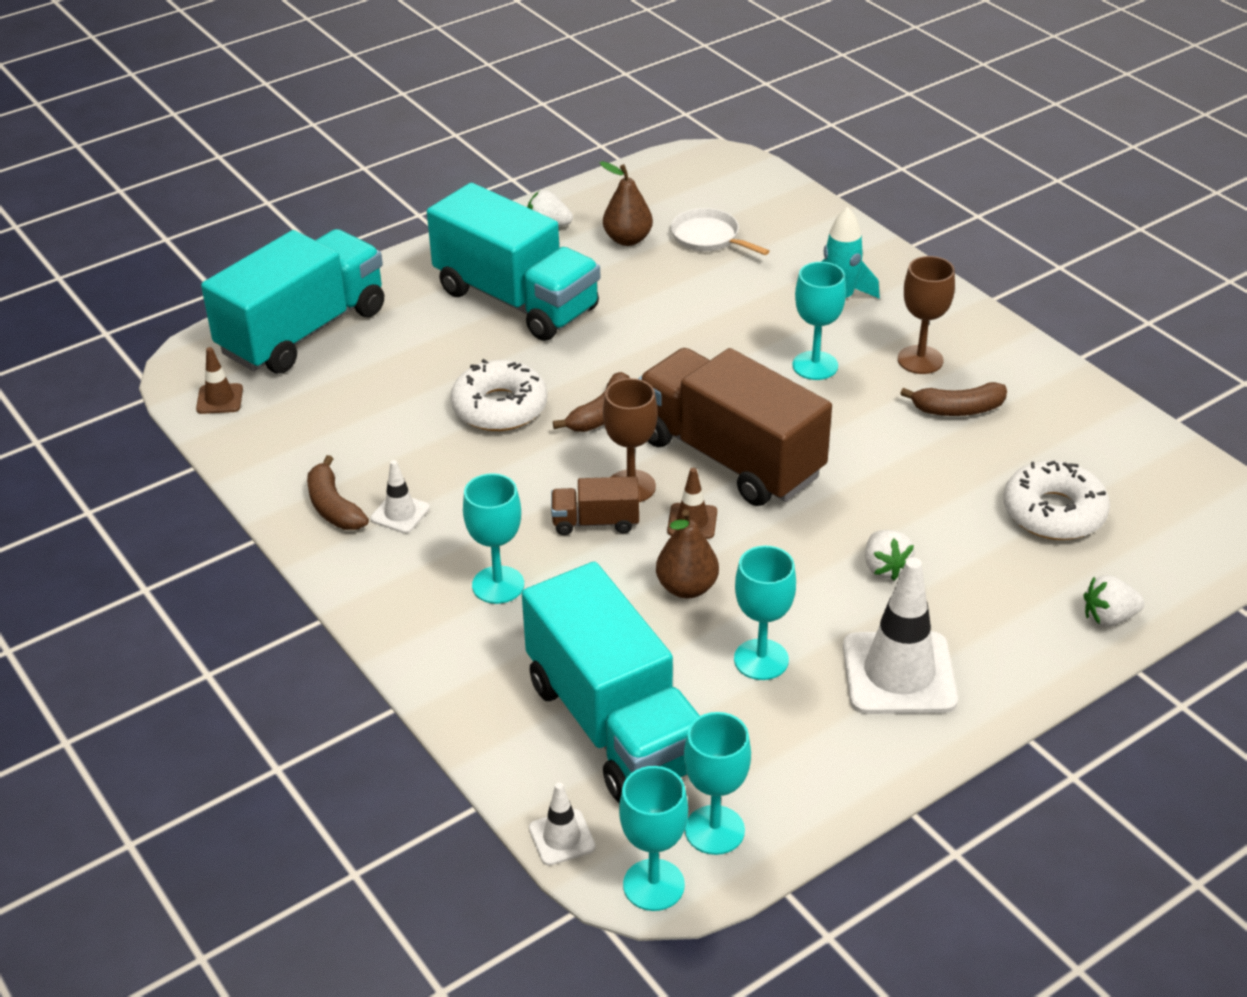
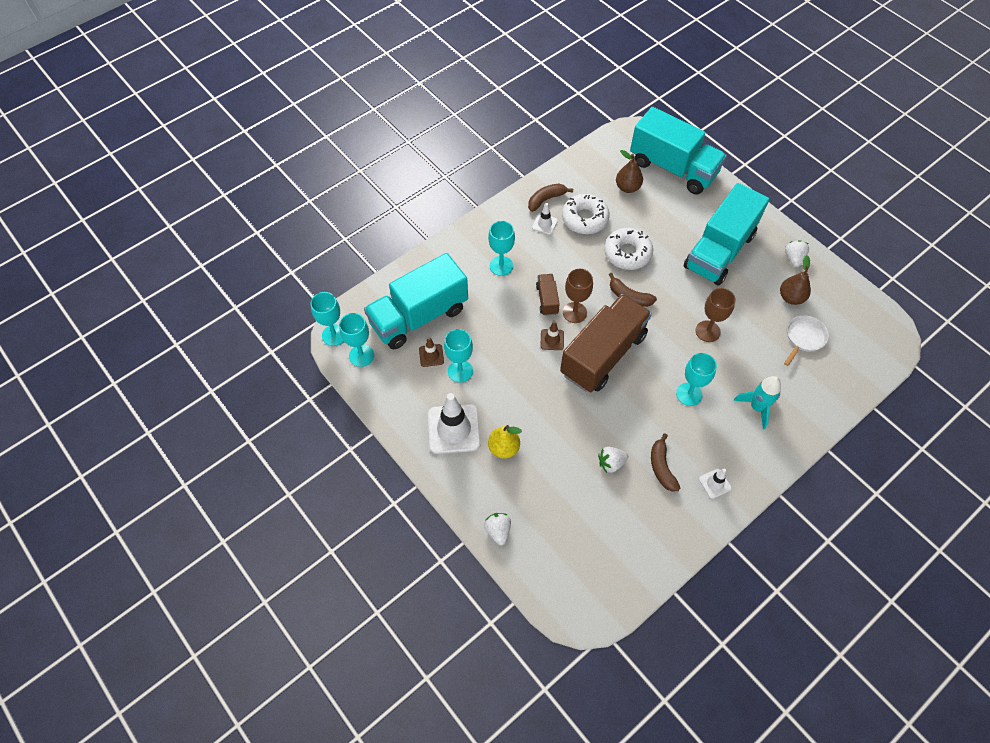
camera: 85 degrees right, 20 degrees up
brown traffic cone [196,347,243,414] -> brown traffic cone moved to [419,337,444,367]
white traffic cone [529,782,596,866] -> white traffic cone moved to [699,468,732,499]
brown pear [656,510,719,598] -> brown pear moved to [616,150,643,193]
white strawberry [865,530,915,580] -> white strawberry moved to [598,447,629,473]
brown goblet [898,256,955,374] -> brown goblet moved to [696,288,736,342]
white donut [1004,461,1110,540] -> white donut moved to [562,194,610,234]
none -> yellow pear [488,425,522,458]

